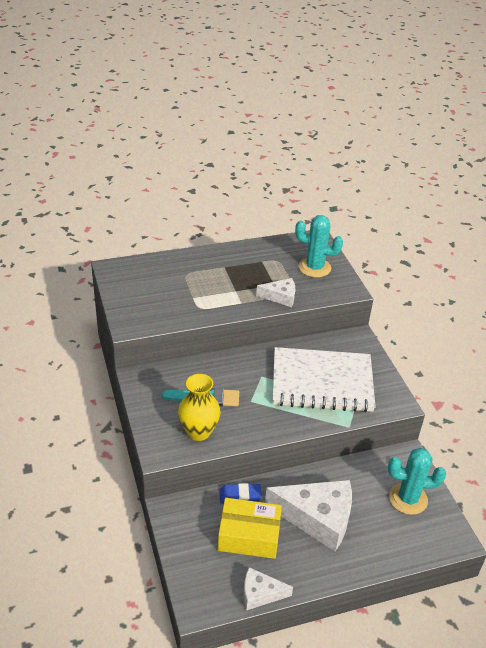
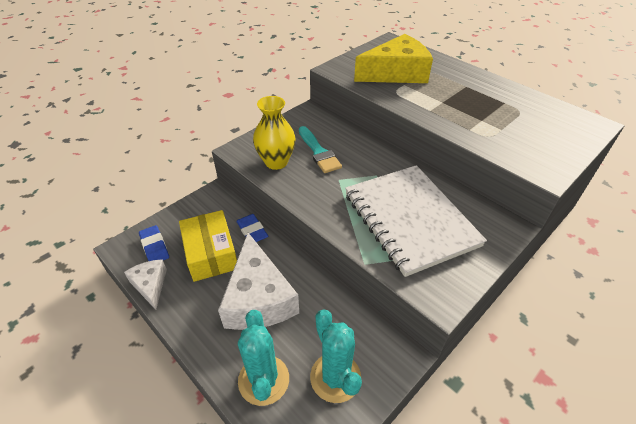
camera: 65 degrees right, 5 degrees up
white cheese [256,278,295,307] -> none
turquoise cactus [295,215,343,278] -> turquoise cactus moved to [238,310,289,406]
none -> blue eraser [139,225,169,261]
none -> yellow cheese [354,34,433,83]

